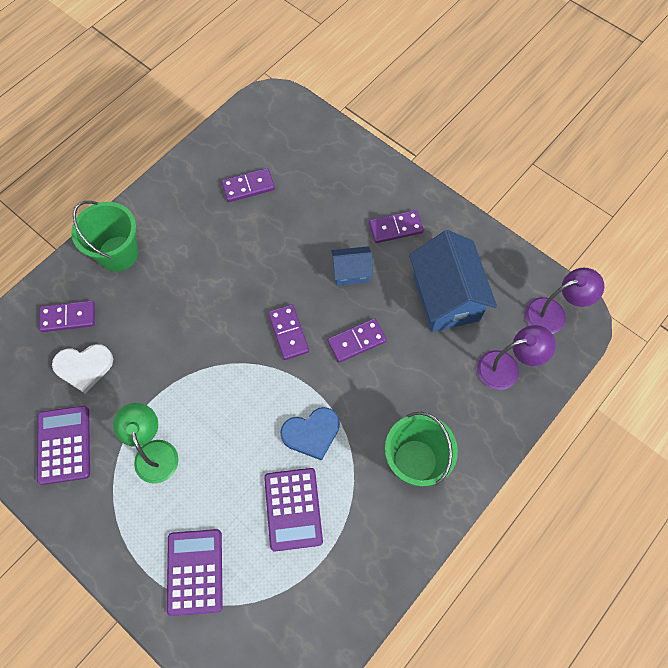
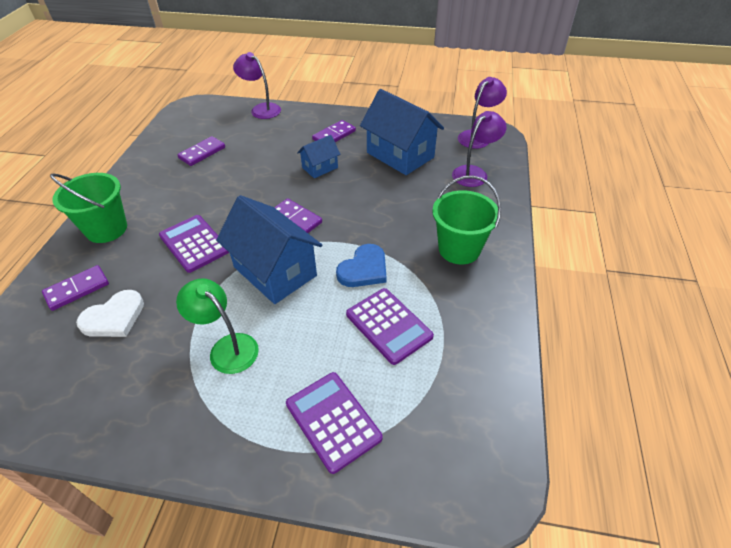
camera: 30 degrees left, 20 degrees down
purple calculator [37,406,90,485] -> purple calculator moved to [159,215,229,273]
purple domino [328,318,387,363] -> none
none -> blue house [216,195,322,304]
none -> purple lamp [233,52,281,119]

